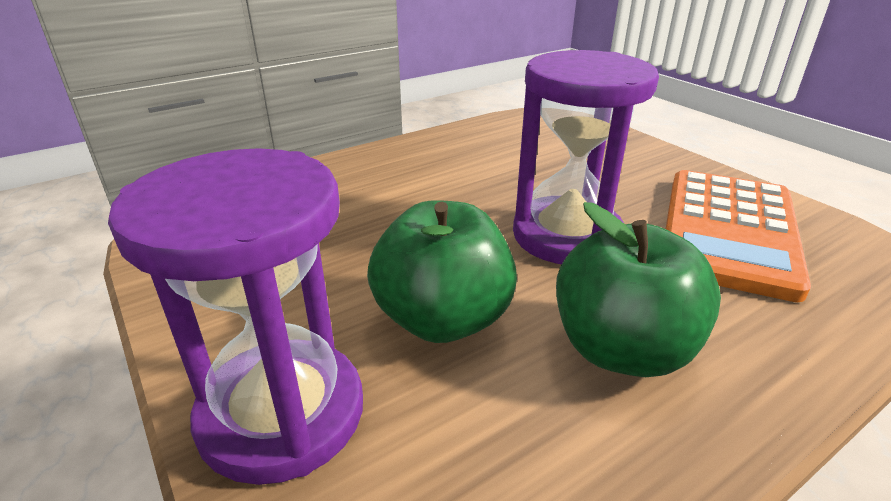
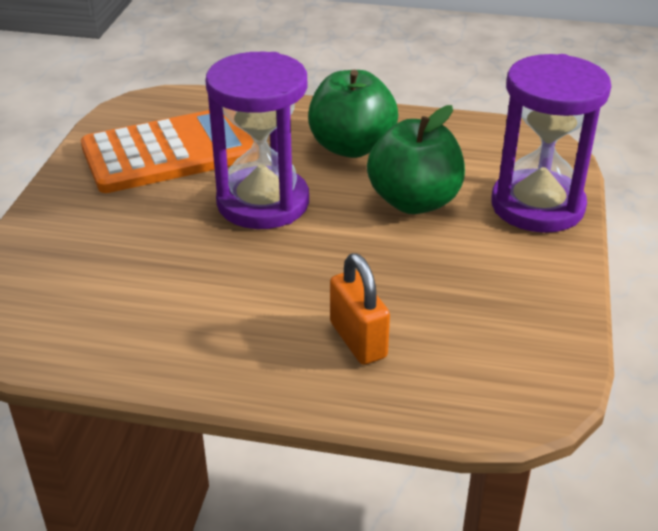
camera: 135 degrees left, 5 degrees up
none -> orange padlock [330,253,390,365]

